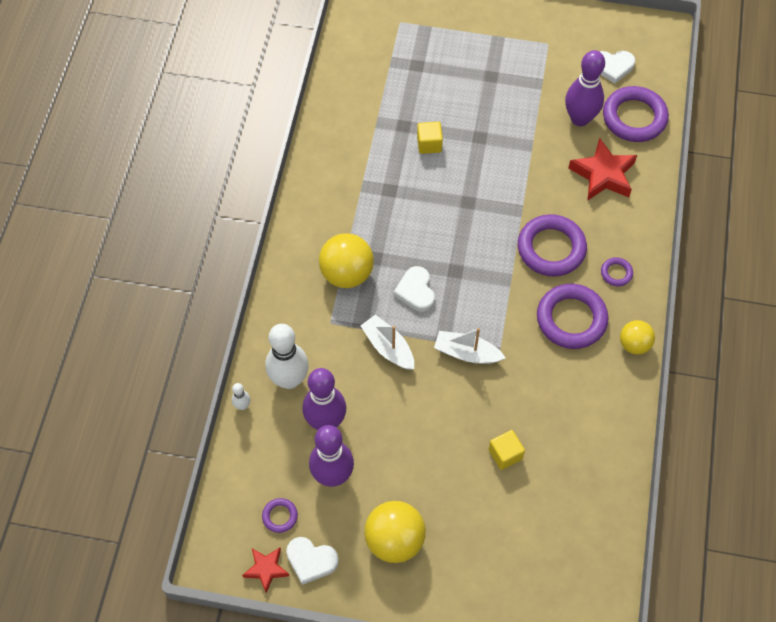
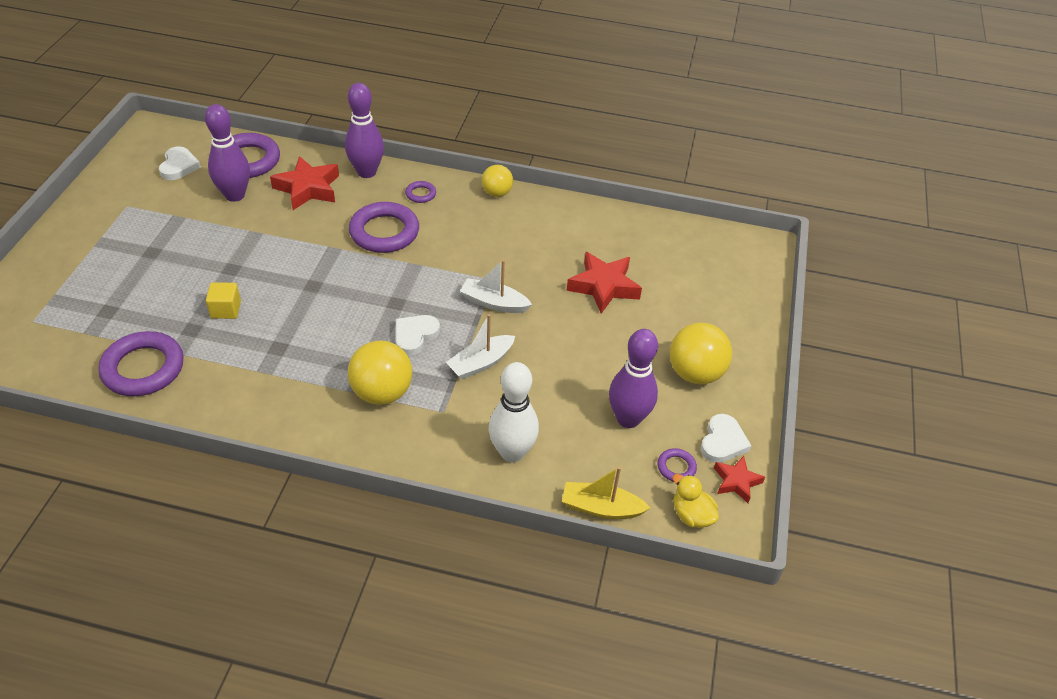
camera: 90 degrees left, 15 degrees down
white bowling pin [232,383,250,410] -> none
purple bowling pin [302,368,346,430] -> purple bowling pin moved to [345,83,384,178]
white heart [394,266,435,312] -> white heart turned 135 degrees clockwise [396,315,440,356]
white boat [434,328,505,364] -> white boat turned 90 degrees clockwise [460,260,532,313]
yellow cube [489,430,525,470] -> red star [567,252,642,314]
purple ring [537,284,608,349] -> purple ring moved to [98,331,184,396]
none -> yellow boat [562,467,650,519]
none -> yellow duck [673,474,719,528]

